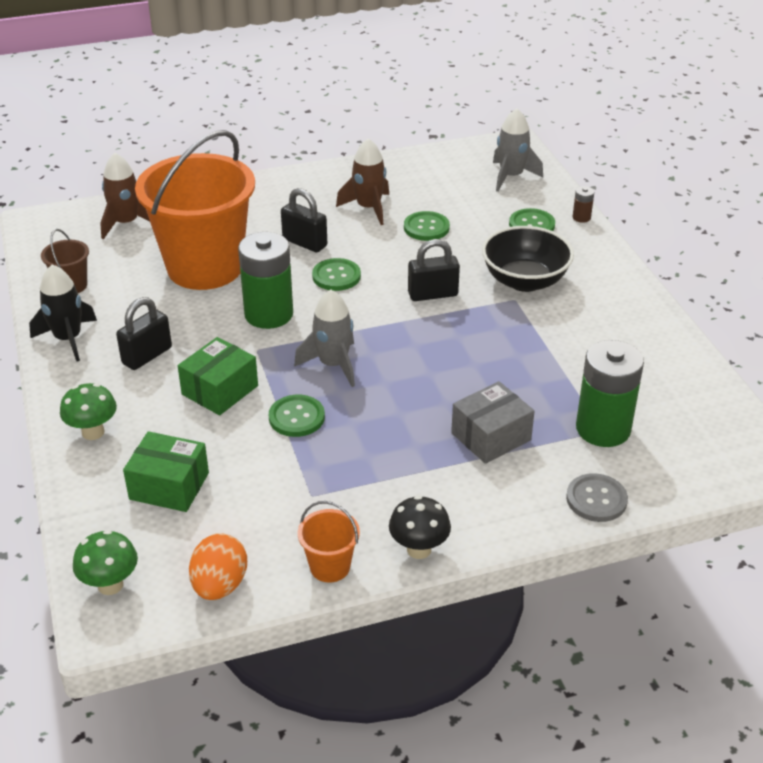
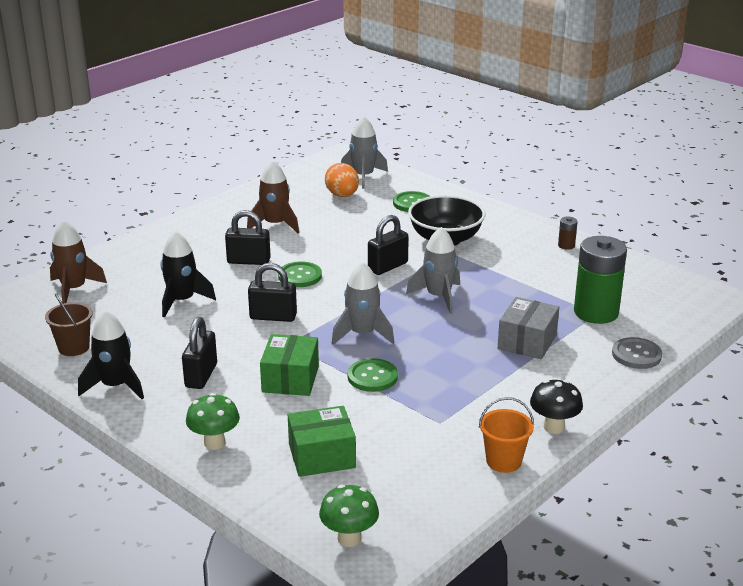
camera: 30 degrees left, 10 degrees down
orange bucket [135,130,255,290] -> black rocket [161,231,216,317]
orange egg [189,533,247,600] -> orange egg moved to [325,163,359,197]
green battery [238,232,293,329] -> black padlock [248,263,297,322]
green button [404,211,450,241] -> none
brown battery [573,186,594,223] -> brown battery moved to [558,217,578,250]
none -> grey rocket [406,227,460,314]

